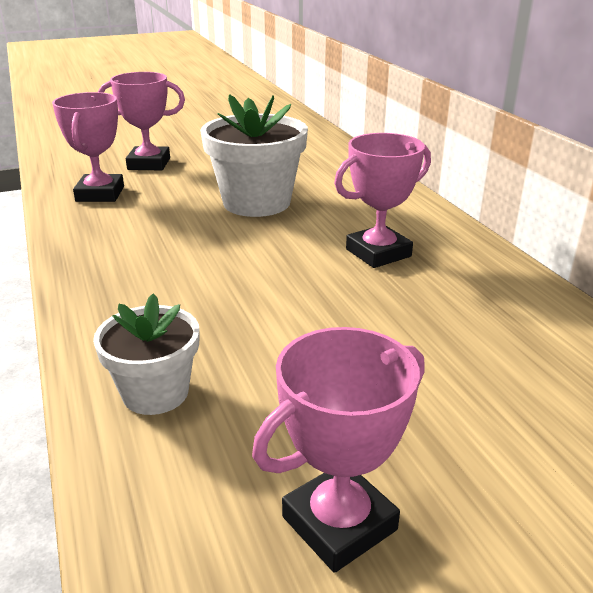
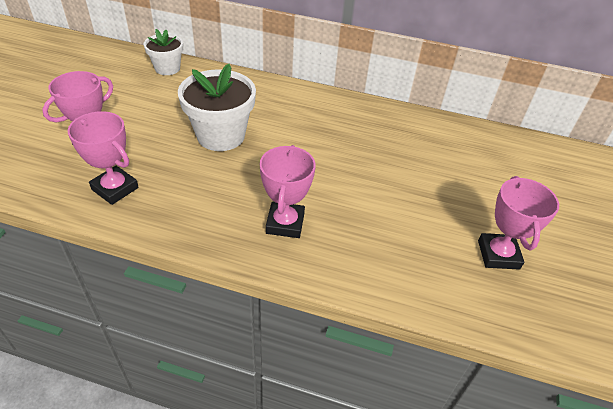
camera: 55 degrees left, 15 degrees up
white flower pot [93,293,200,415] -> white flower pot moved to [144,29,183,75]
pink trophy [334,133,431,268] -> pink trophy moved to [260,145,316,238]

